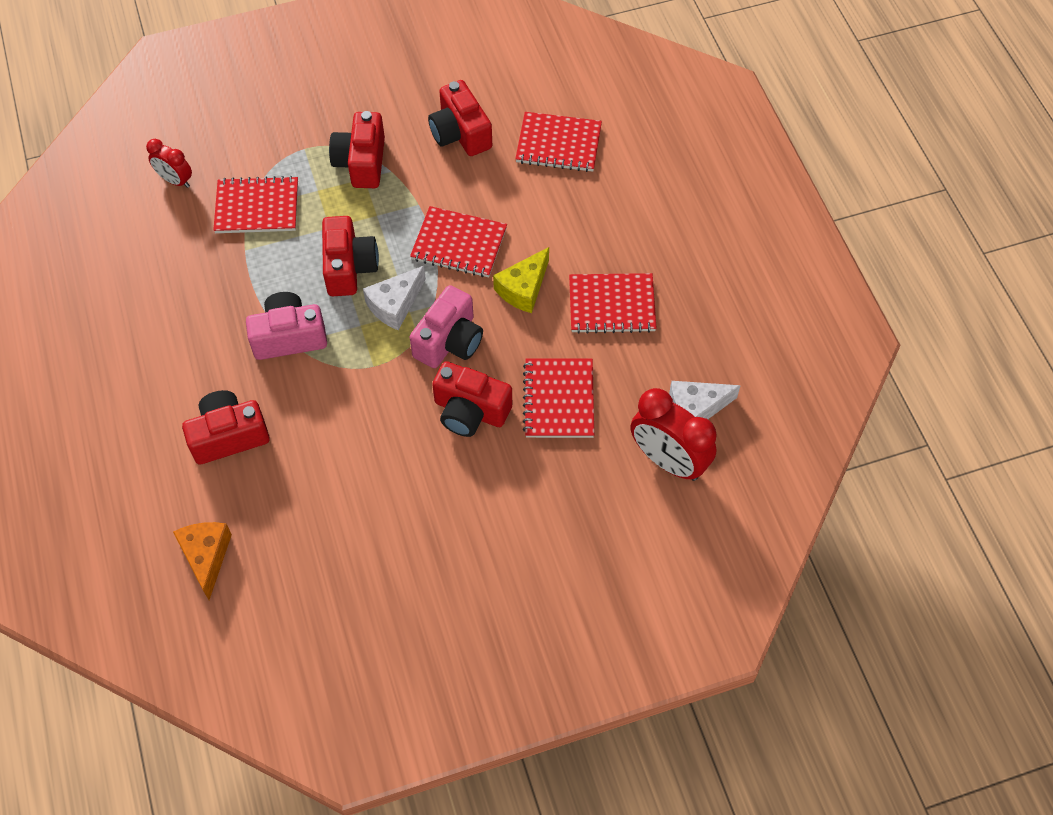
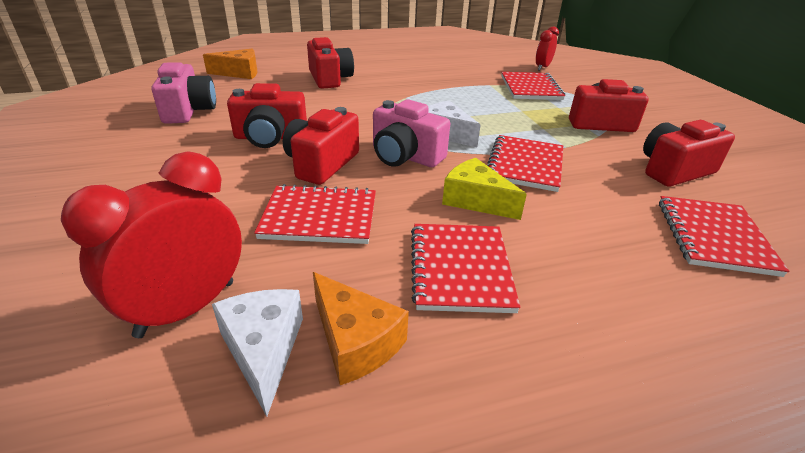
camera: 90 degrees right, 25 degrees down
pink camera [246,292,327,360] -> pink camera moved to [151,62,216,124]
red camera [322,216,379,296] -> red camera moved to [227,83,307,148]
none -> orange cheese [313,272,409,385]

